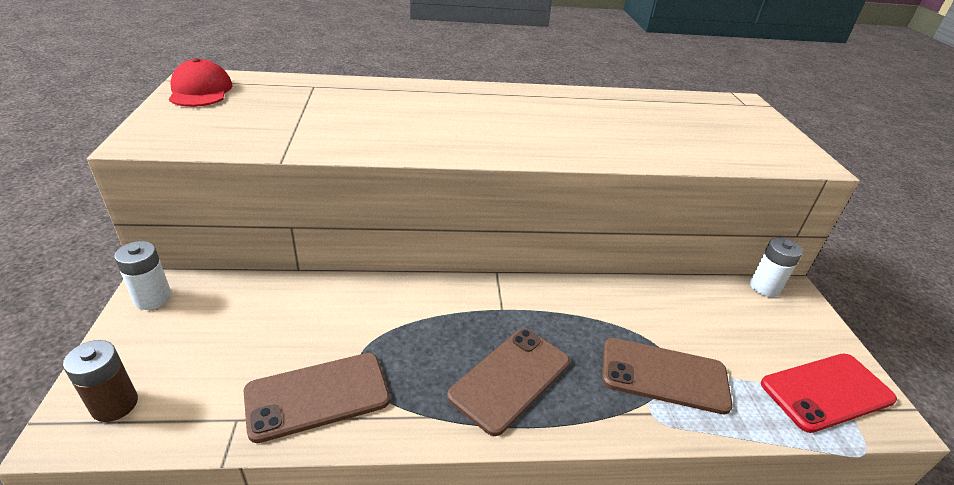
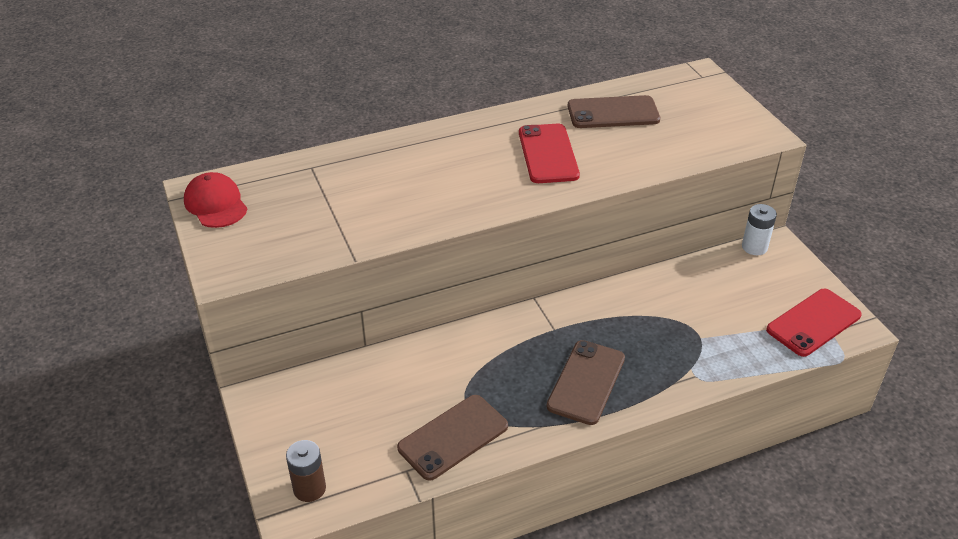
camera: 15 degrees left, 5 degrees up
white battery [114,241,172,310] -> none
brown phone [602,338,733,414] -> brown phone moved to [567,95,660,128]
none -> red phone [519,124,580,183]

